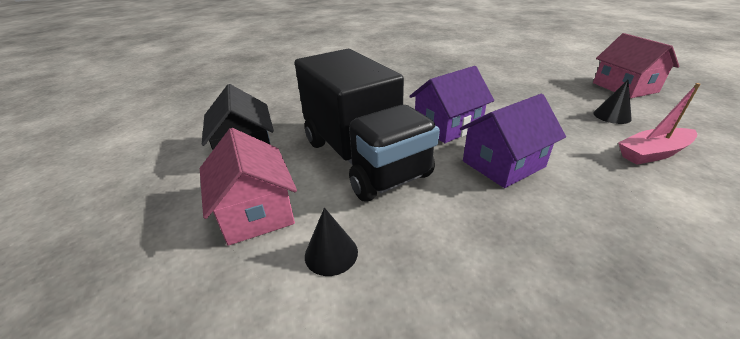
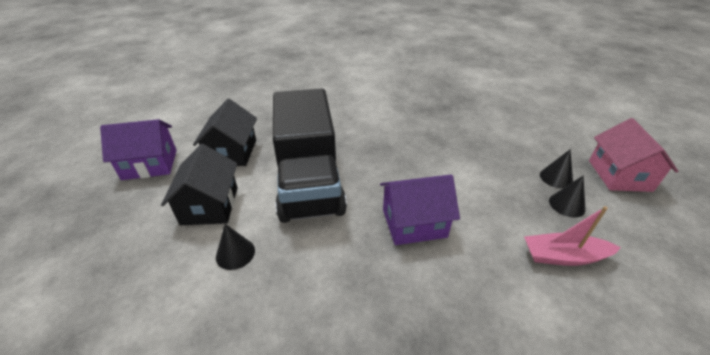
camera: 20 degrees right, 5 degrees up
pink house [200,128,297,246] -> black house [161,144,237,225]
purple house [409,66,494,143] -> purple house moved to [100,119,177,180]
none -> black cone [540,149,573,189]

